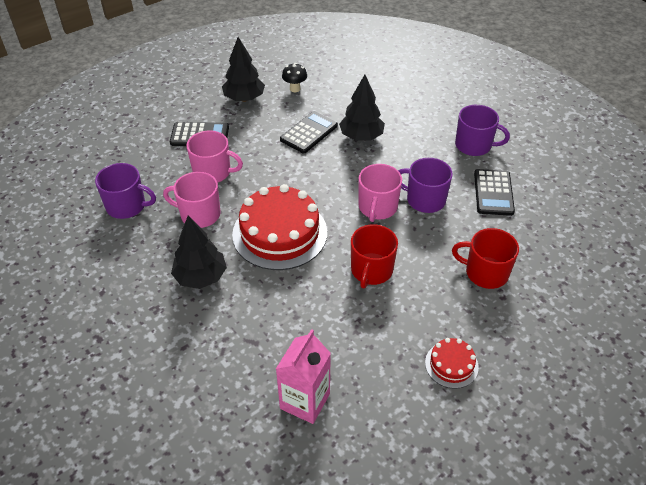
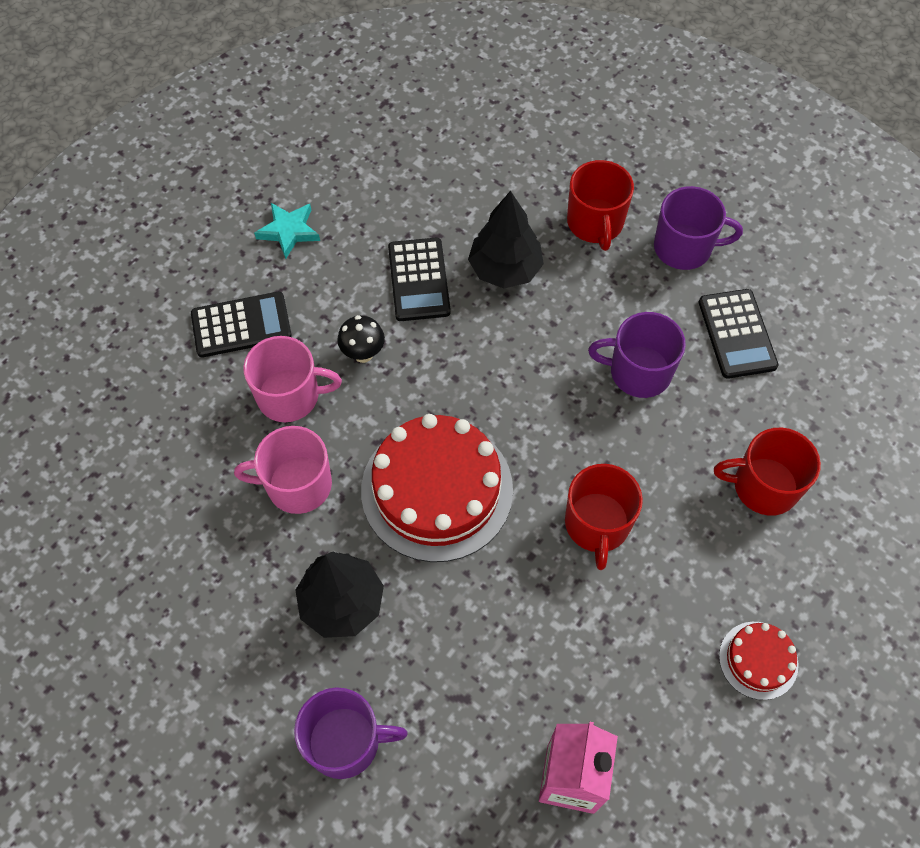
camera: 15 degrees left, 15 degrees up
purple mug [95,163,156,219] -> purple mug moved to [294,687,408,779]
black tree [222,37,265,102] -> turquoise star [254,203,320,259]
black calculator [280,111,338,153] -> black calculator turned 150 degrees clockwise [388,238,451,321]
black mushroom [282,63,307,92] -> black mushroom moved to [337,315,385,363]
pink mug [359,164,402,222] -> none
none -> red mug [567,160,634,251]

